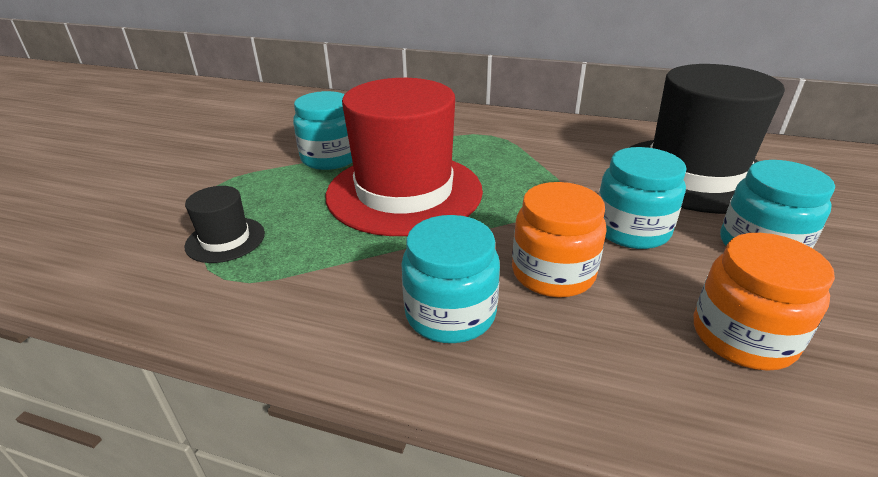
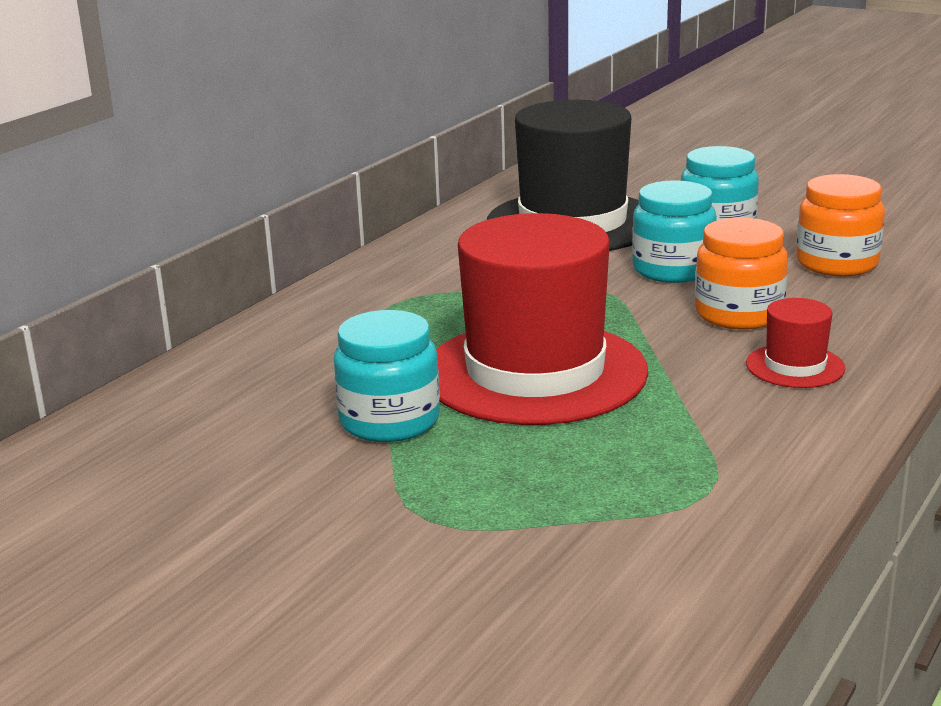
camera: 75 degrees left, 10 degrees down
black hat [184,186,265,263] -> none
turquoise jar [401,215,500,343] -> red hat [746,298,845,388]

